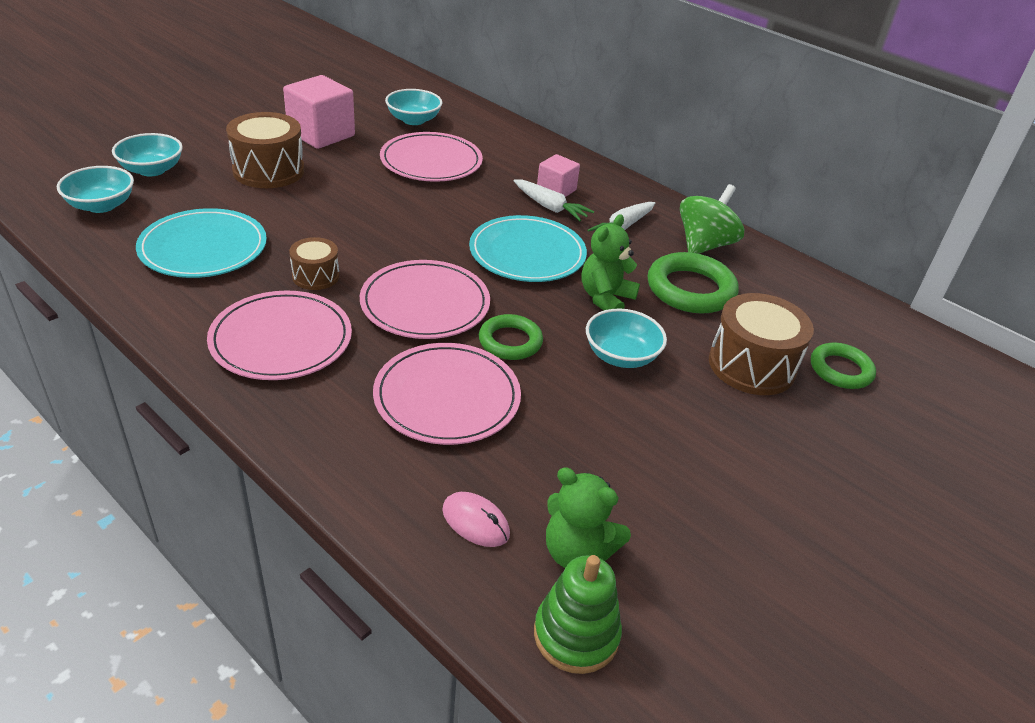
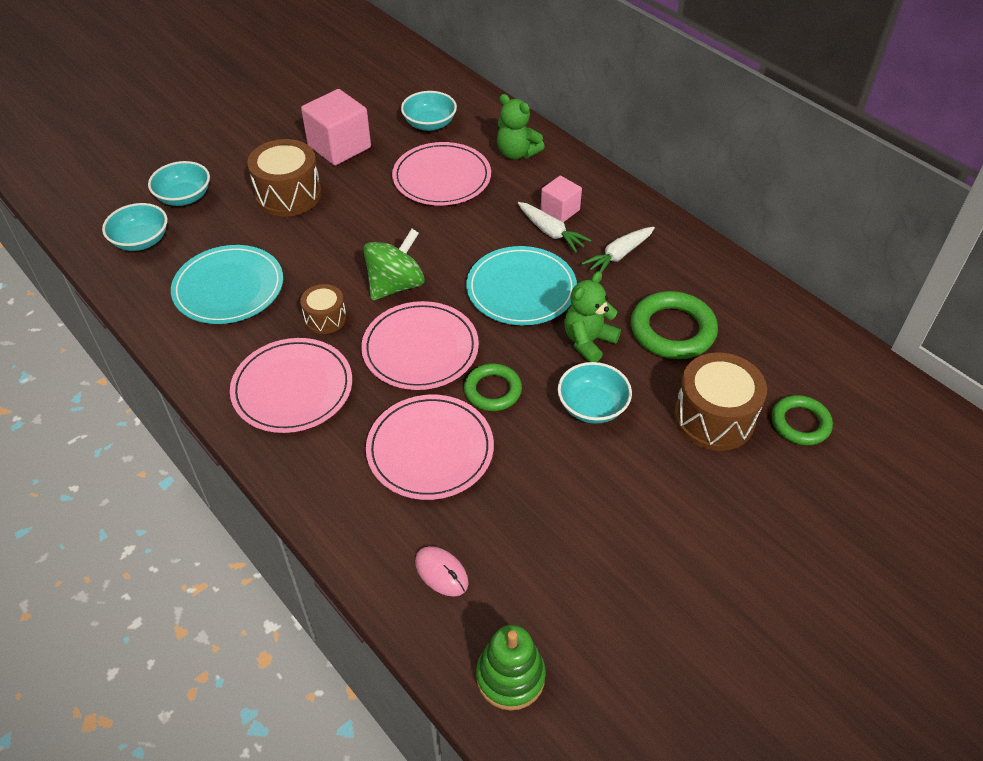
camera: 10 degrees right, 10 degrees up
green teddy bear [546,467,631,568] -> green teddy bear moved to [497,94,545,160]
green spinning top [680,184,744,254] -> green spinning top moved to [363,229,425,301]

